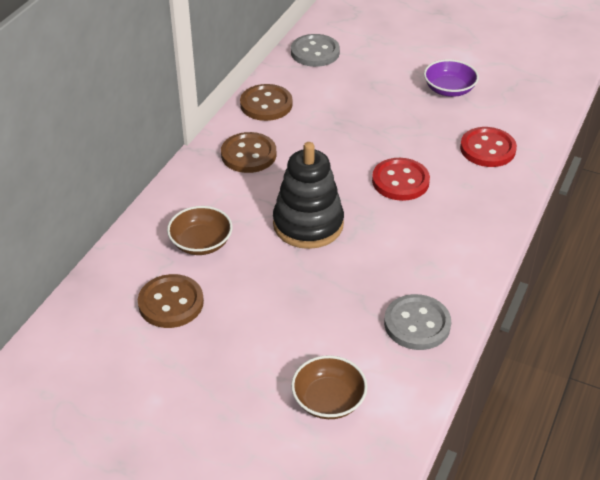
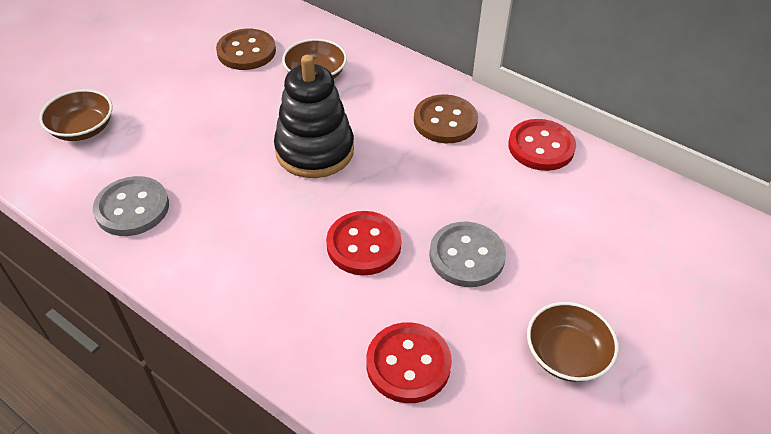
camera: 100 degrees right, 5 degrees up
brown button [240,84,293,121] -> red button [508,119,576,171]
grey button [291,34,340,67] -> grey button moved to [429,222,506,287]
purple bowl [424,59,479,97] -> brown bowl [527,302,619,382]

